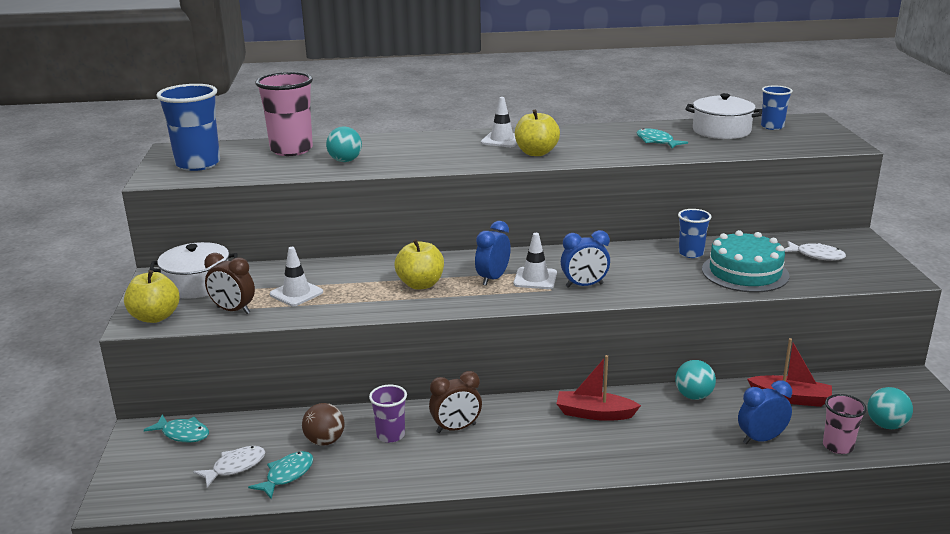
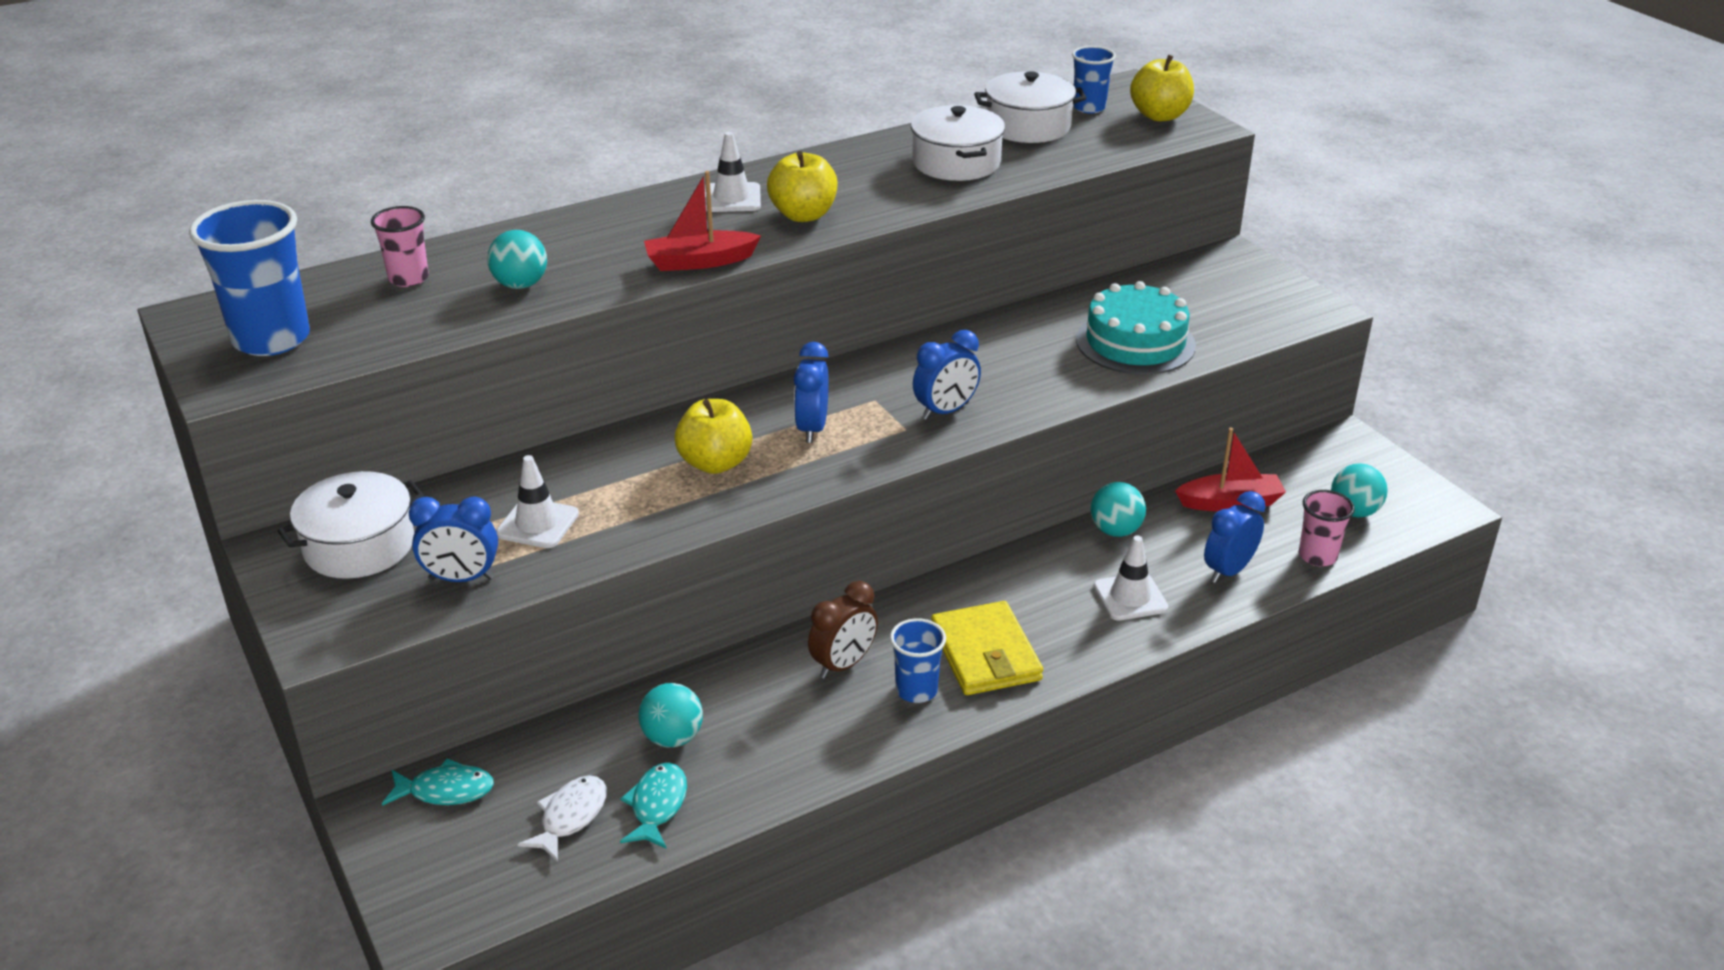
camera: 25 degrees left, 10 degrees up
yellow apple [124,270,180,323] -> yellow apple moved to [1130,55,1194,121]
brown clock [204,253,255,314] -> blue clock [409,497,498,582]
pink cup [255,72,313,156] -> pink cup [371,206,429,287], size x0.55
brown ball [302,403,345,446] -> turquoise ball [639,683,703,747]
purple cup [369,385,407,443] -> none
white traffic cone [513,233,557,289] -> white traffic cone moved to [1093,535,1168,621]
red boat [556,355,641,421] -> red boat moved to [644,171,761,271]
turquoise fish [636,128,688,148] -> white pot [911,105,1005,181]
blue cup [678,209,712,258] -> blue cup moved to [890,618,946,703]
white fish [784,241,846,261] -> none
none -> yellow wallet [931,601,1043,695]

